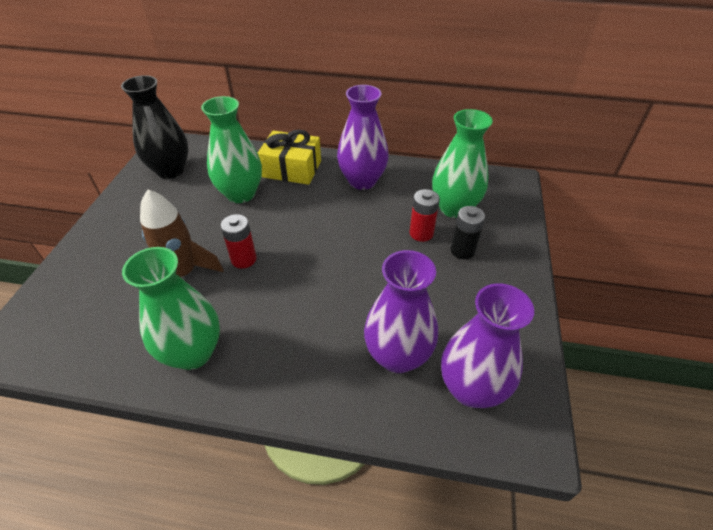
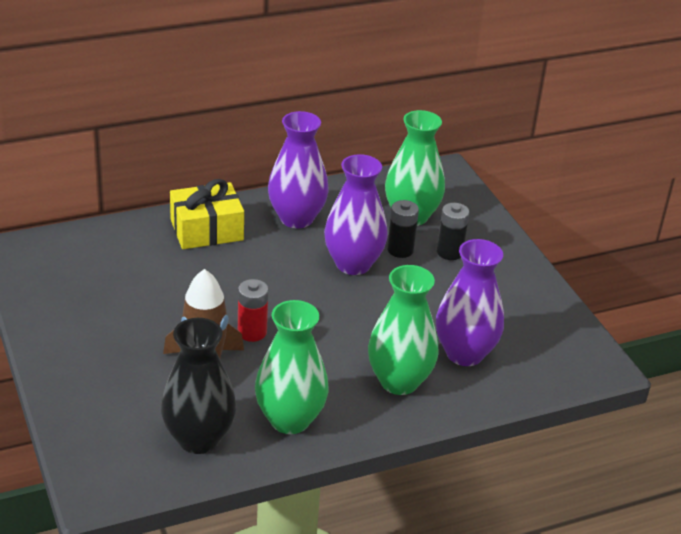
camera: 35 degrees left, 10 degrees down
black vase [121,75,189,179] -> black vase moved to [160,318,236,454]
green vase [201,96,262,203] -> green vase moved to [368,265,439,395]
red battery [410,189,440,242] -> black battery [387,200,419,258]
purple vase [441,283,534,408] -> purple vase moved to [324,154,388,275]

